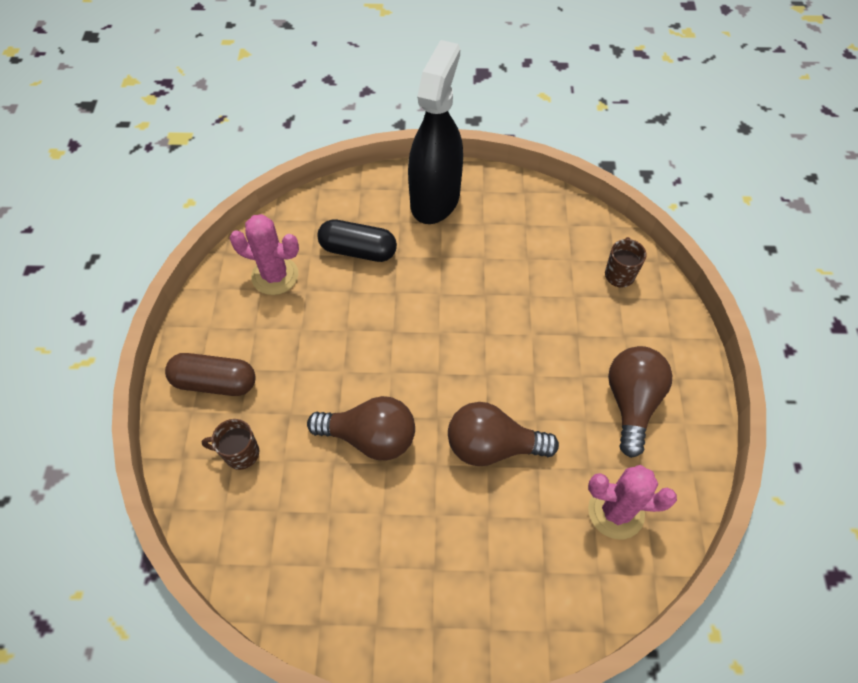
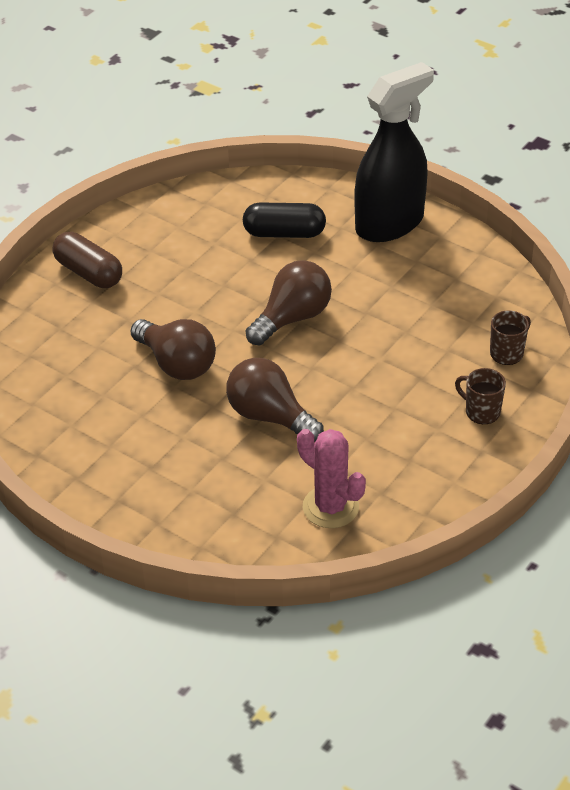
camera: 35 degrees right, 15 degrees down
brown mug [202,419,259,470] -> brown mug moved to [455,368,506,424]
pink cactus [230,214,299,295] -> none
black capsule [317,219,397,262] -> black capsule turned 45 degrees counterclockwise [243,203,326,238]
brown light bulb [608,346,672,458] -> brown light bulb moved to [246,260,332,346]

